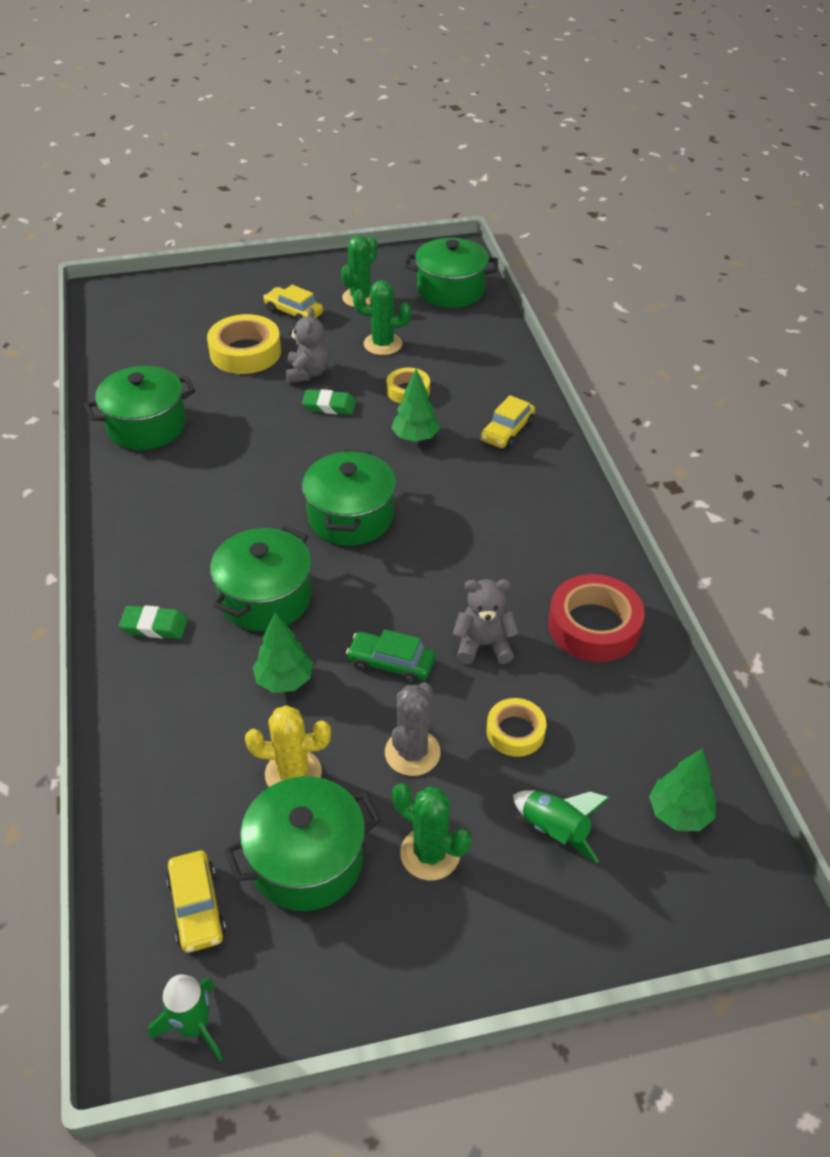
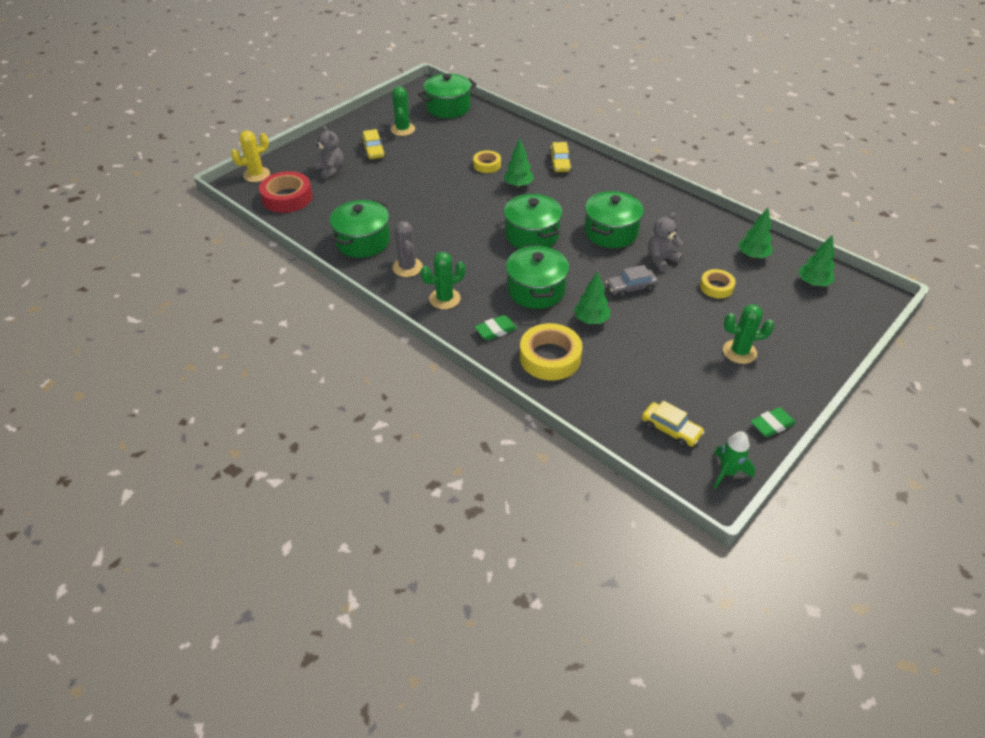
camera: 35 degrees left, 0 degrees up
yellow tape [207,314,281,374] -> yellow tape moved to [520,323,583,380]
green pot [224,776,381,911] -> green pot moved to [584,191,644,248]
yellow cactus [245,705,331,787] -> yellow cactus moved to [231,130,270,182]
yellow car [263,285,323,322] -> yellow car turned 105 degrees counterclockwise [361,129,386,159]
grey teddy bear [286,308,329,383] -> grey teddy bear moved to [313,126,344,179]
green eraser [302,389,356,415] -> green eraser moved to [751,407,796,437]
green car [346,629,435,684] -> grey car [605,265,658,298]
green cactus [353,280,411,355] -> green cactus moved to [420,252,465,309]
grey cactus [385,682,441,776] -> grey cactus moved to [392,221,423,277]
green rocket [513,790,609,863] -> none
red tape [548,574,645,662] -> red tape moved to [259,171,313,213]
none -> green tree [738,208,773,259]

